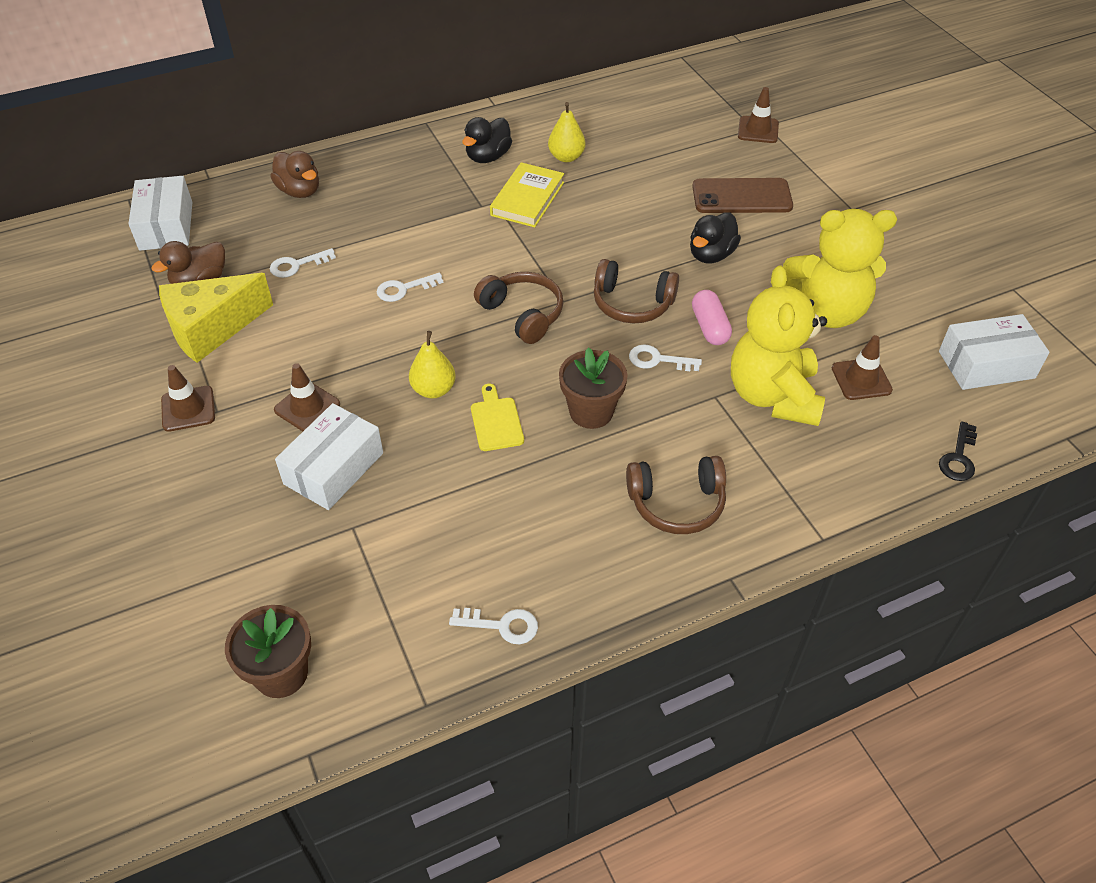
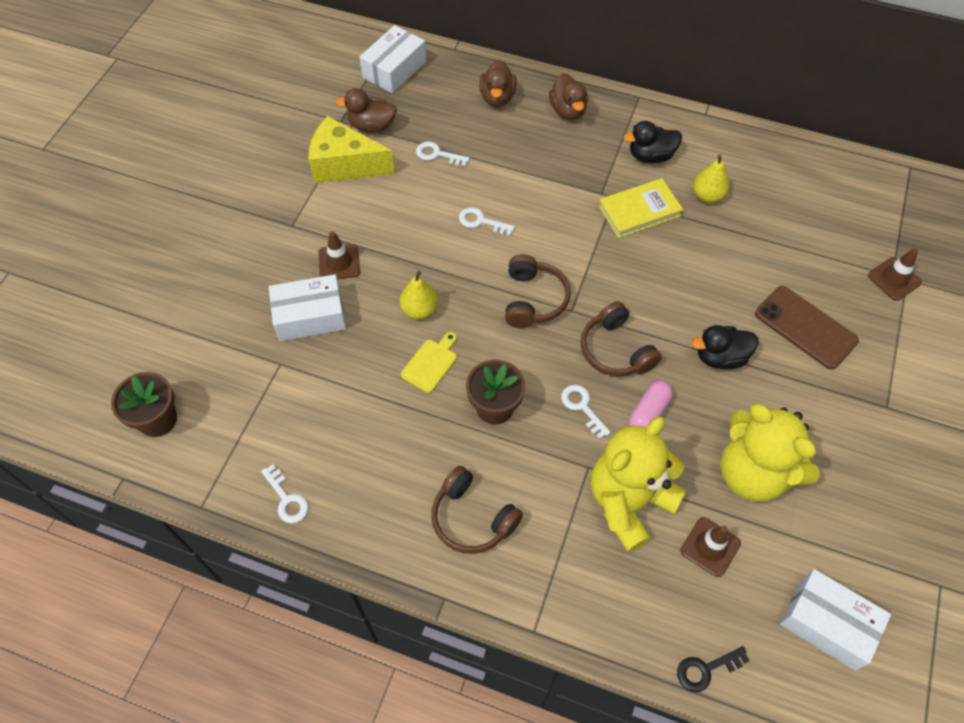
camera: 45 degrees right, 10 degrees up
brown traffic cone [161,365,215,432] -> none
none -> brown duck [549,73,588,120]

